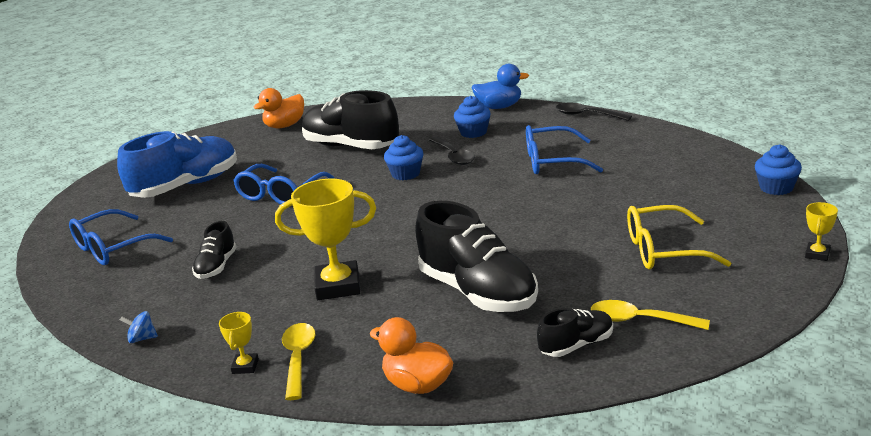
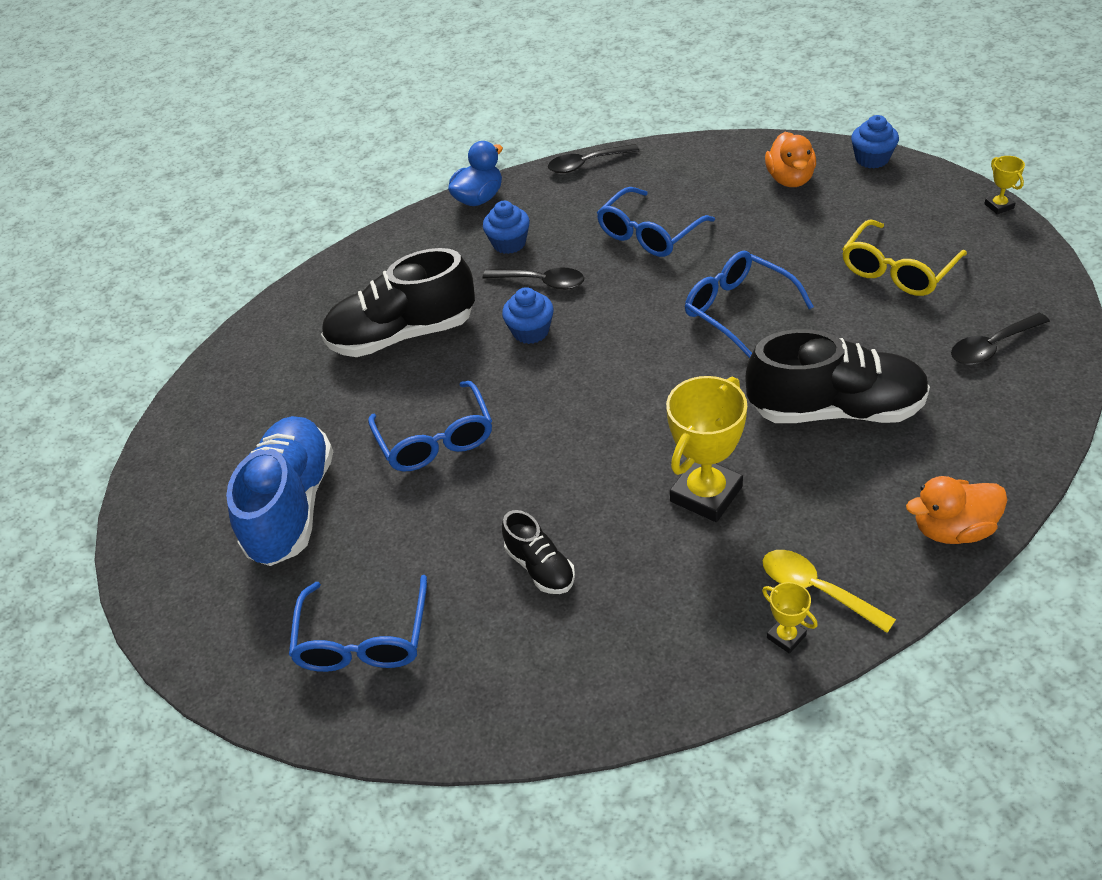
camera: 45 degrees left, 20 degrees up
blue spinning top [120,311,158,343] -> none
orange duck [253,88,304,128] -> orange duck moved to [765,132,816,187]
black shoe [537,308,613,357] -> none
yellow spoon [591,300,710,330] -> black spoon [951,313,1050,365]
none -> blue glasses [685,251,814,358]

